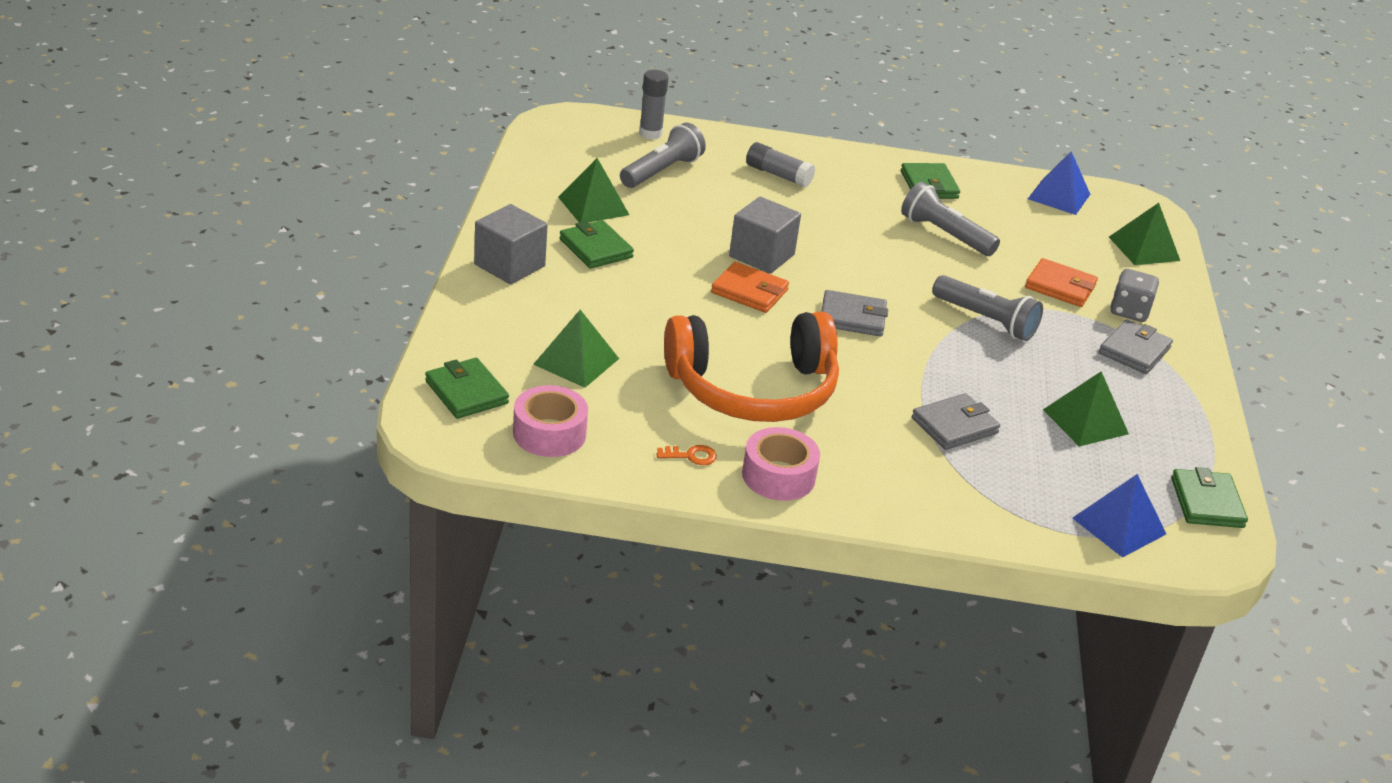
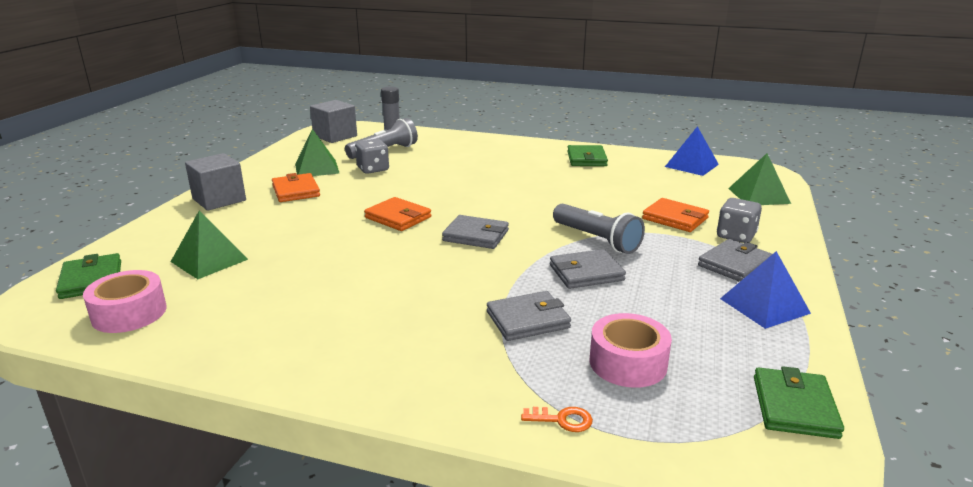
camera: 15 degrees right, 10 degrees down
green wallet [560,220,634,269] -> orange wallet [272,173,320,202]
orange key [657,445,717,465] -> orange key moved to [521,407,593,432]
orange headphones [664,312,839,422] -> none
grey cube [729,197,801,274] -> grey cube moved to [310,100,357,143]
pink tape [742,427,820,501] -> pink tape moved to [590,313,672,388]
grey glue stick [746,142,815,188] -> none
grey flashlight [901,182,1000,256] -> none
green pyramid [1043,371,1129,446] -> none
blue pyramid [1073,474,1166,558] -> blue pyramid moved to [720,251,811,329]
none -> grey dice [355,139,389,174]
none -> grey wallet [550,249,626,289]

